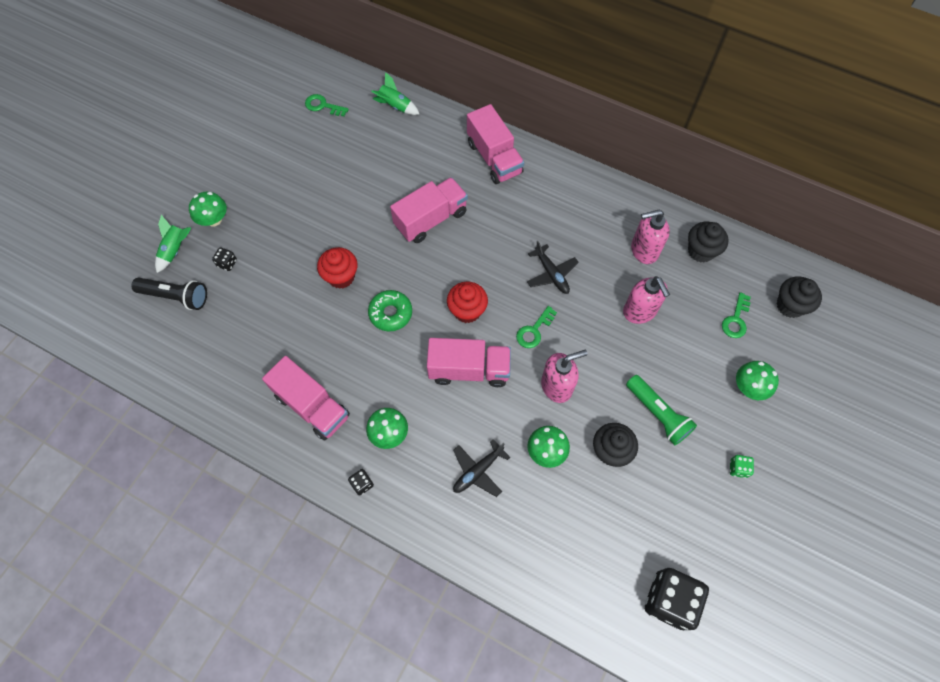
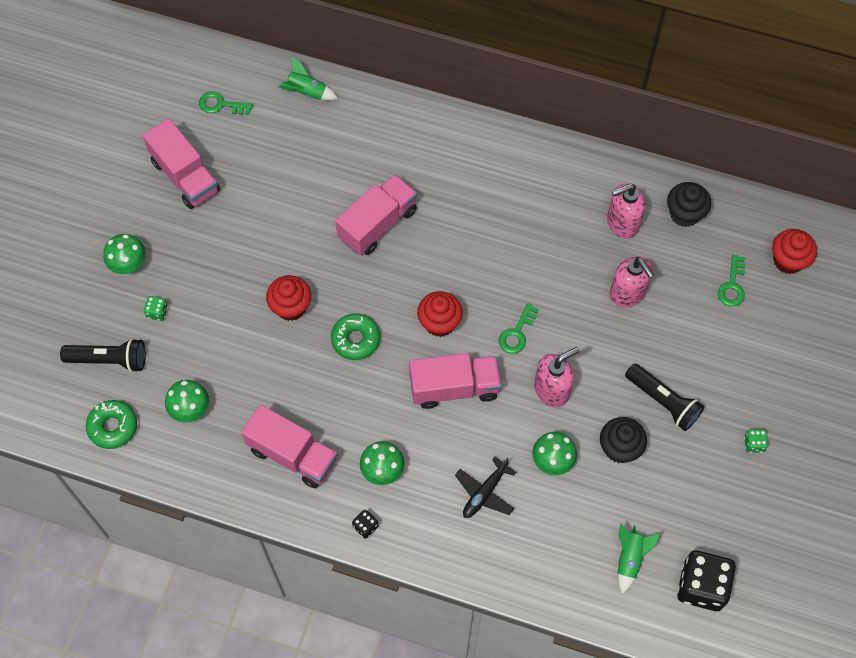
camera: 10 degrees left, 0 degrees up
green rocket [155,215,191,273] -> green rocket moved to [618,523,661,594]
black dice [212,247,237,271] -> green dice [144,296,168,321]
pink truck [467,104,524,184] -> pink truck moved to [143,118,220,209]
black plane [527,241,579,294] -> none
green flashlight [626,375,697,445] -> black flashlight [625,363,704,431]
green mushroom [736,361,779,400] -> green mushroom moved to [165,380,209,422]
black cupcake [777,276,822,318] -> red cupcake [772,229,817,274]
none -> green donut [86,400,137,449]

